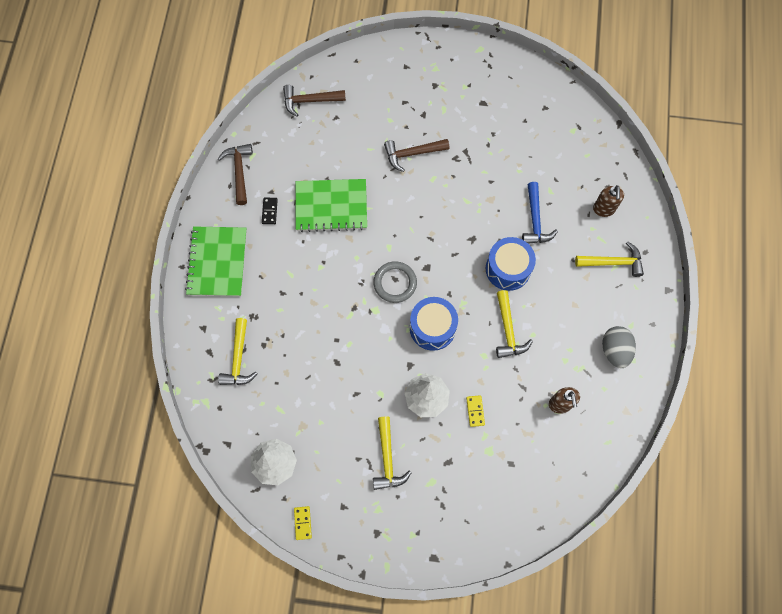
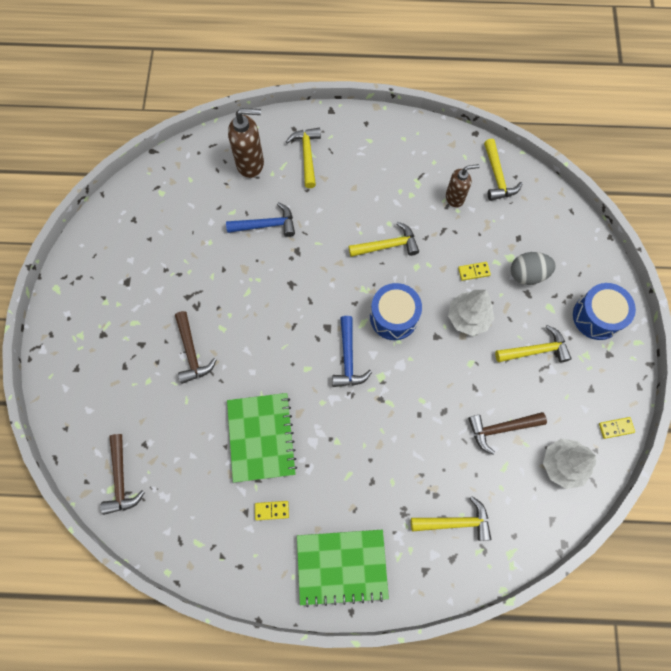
camera: 95 degrees left, 0 degrees up
brown hammer [218,144,253,205] -> brown hammer moved to [468,412,547,455]
black domino [262,198,278,224] -> yellow domino [255,501,289,520]
grey ring [373,261,417,303] -> blue hammer [332,316,372,387]
blue drum [486,237,536,291] -> blue drum moved to [573,283,636,340]
brown soap dispenser [593,185,624,217] -> brown soap dispenser [228,108,264,178], size x1.54
grey egg [602,326,636,368] -> grey egg moved to [511,252,556,285]
none -> yellow hammer [484,139,523,201]

